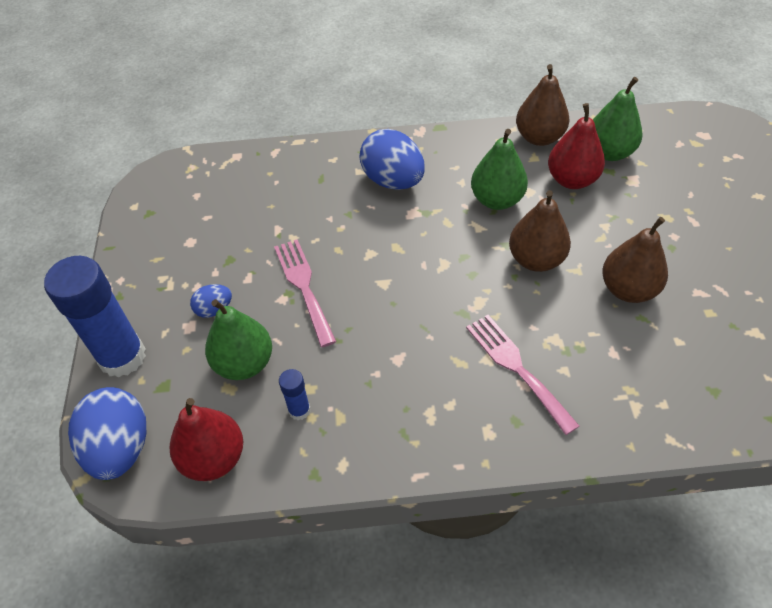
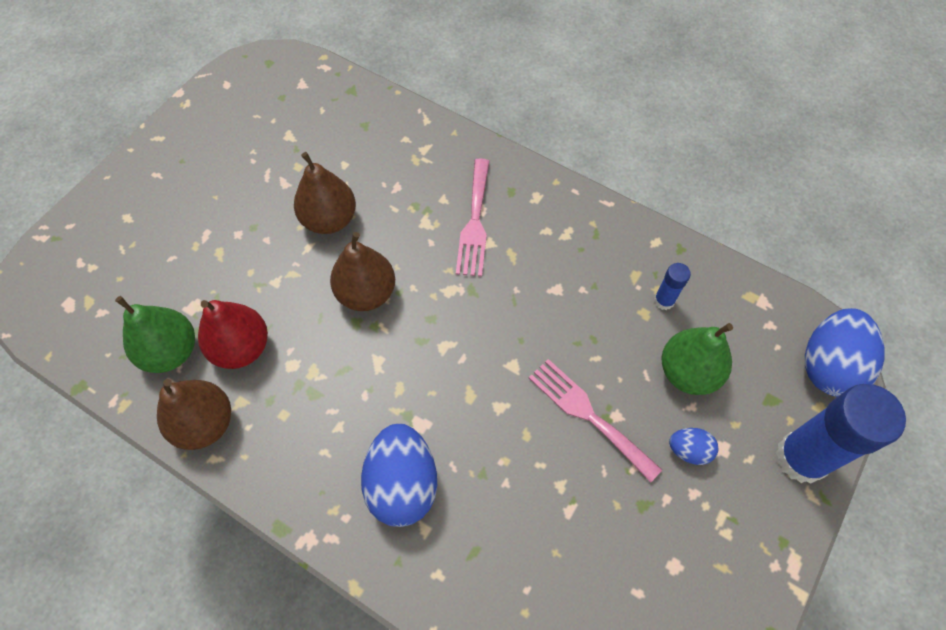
camera: 145 degrees left, 10 degrees up
red pear [170,398,243,481] -> none
pink fork [274,239,337,347] -> pink fork turned 120 degrees clockwise [529,359,662,483]
green pear [471,129,528,210] -> none

